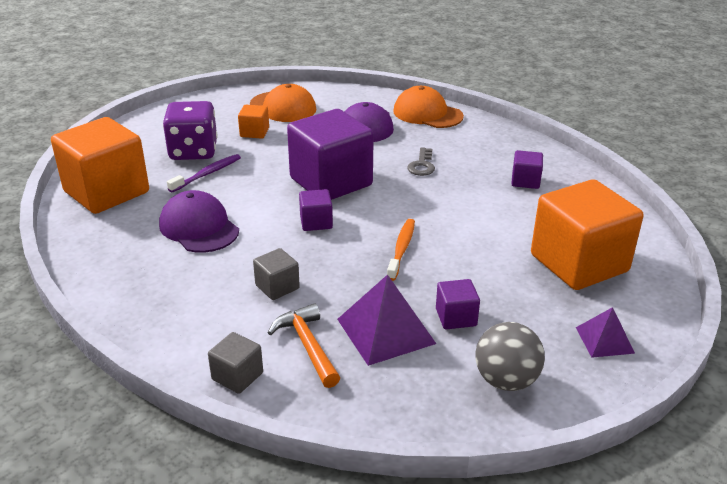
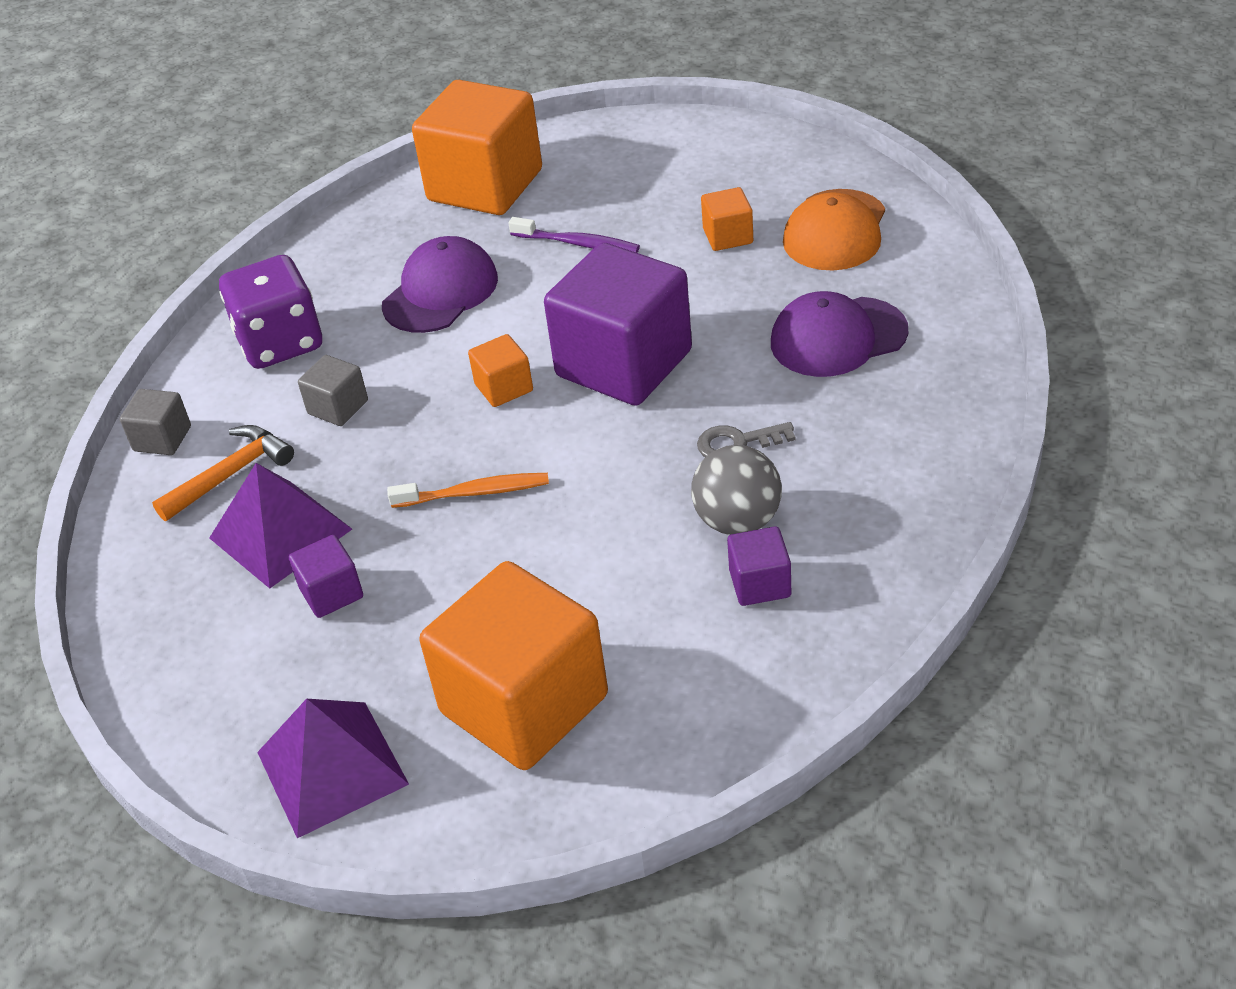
camera: 75 degrees right, 10 degrees up
purple dice [163,101,218,160] -> purple dice moved to [219,255,322,369]
purple cube [299,189,333,231] -> orange cube [468,334,533,407]
orange cap [393,86,464,128] -> none
grey ball [475,322,545,391] -> grey ball moved to [691,445,782,535]
purple pyramid [576,307,635,358] -> purple pyramid [257,699,409,838], size x1.69

